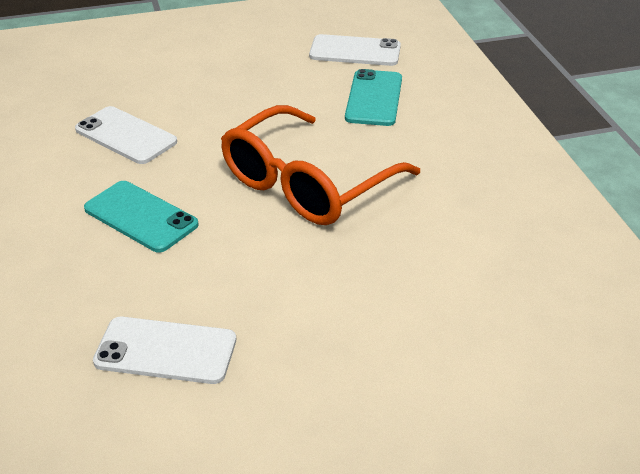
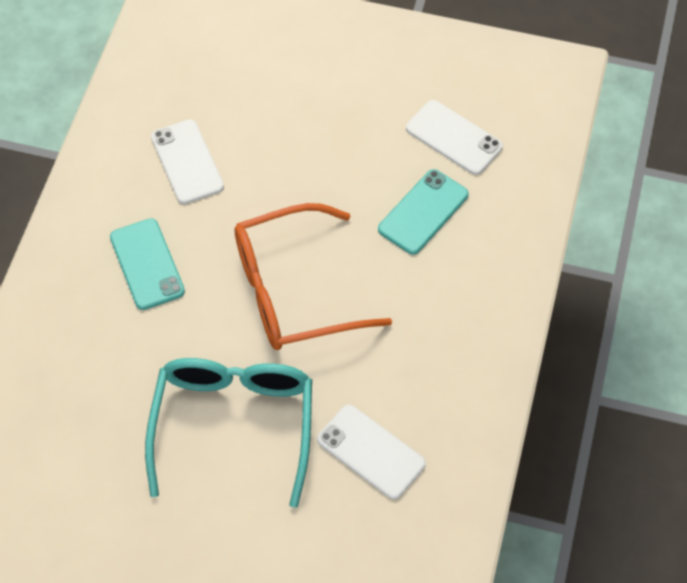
camera: 30 degrees right, 20 degrees up
white phone [93,317,236,384] -> white phone moved to [317,404,426,499]
none -> turquoise glasses [145,358,312,508]

